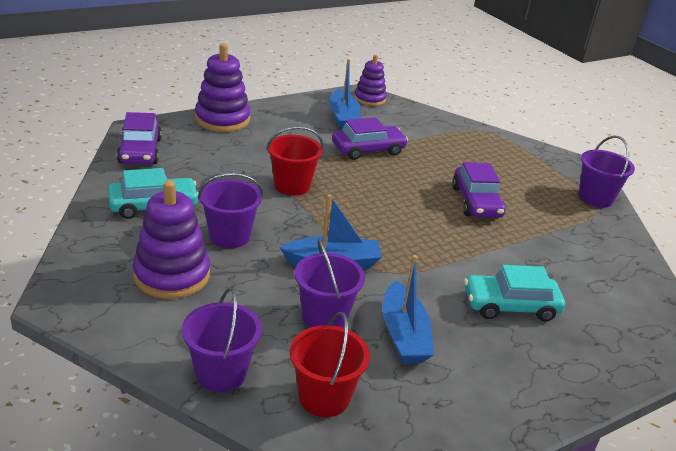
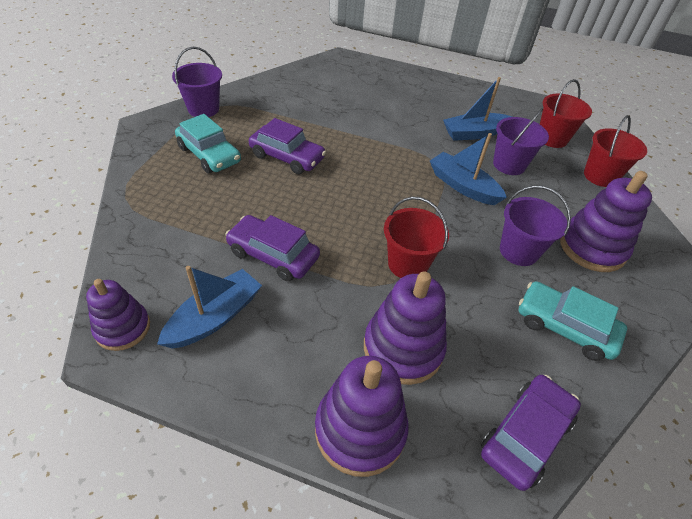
camera: 130 degrees left, 15 degrees up
purple bucket [182,288,262,392] -> red bucket [584,115,647,187]
blue boat [382,255,434,363] -> blue boat turned 150 degrees counterclockwise [443,77,512,141]
purple car [452,162,506,218] -> purple car turned 75 degrees clockwise [249,118,326,174]
turquoise car [464,265,565,322] -> turquoise car moved to [175,114,241,173]
none -> purple stacking toy [364,271,447,385]

